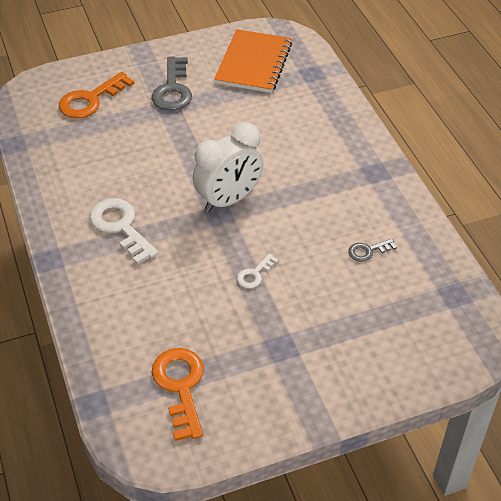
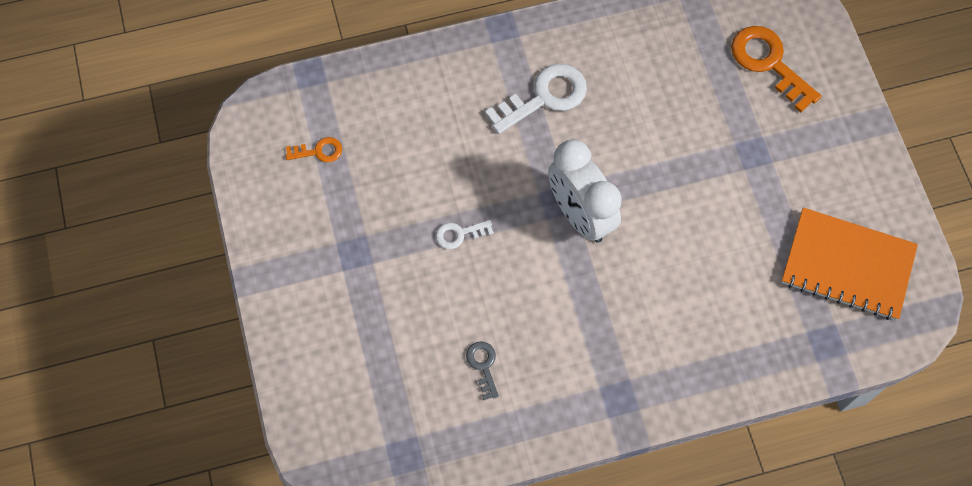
camera: 95 degrees right, 20 degrees up
grey key [152,57,192,111] -> none
orange key [152,348,204,441] -> orange key [286,137,342,162], size x0.52
white key [237,254,279,288] -> white key turned 60 degrees counterclockwise [436,220,494,249]

